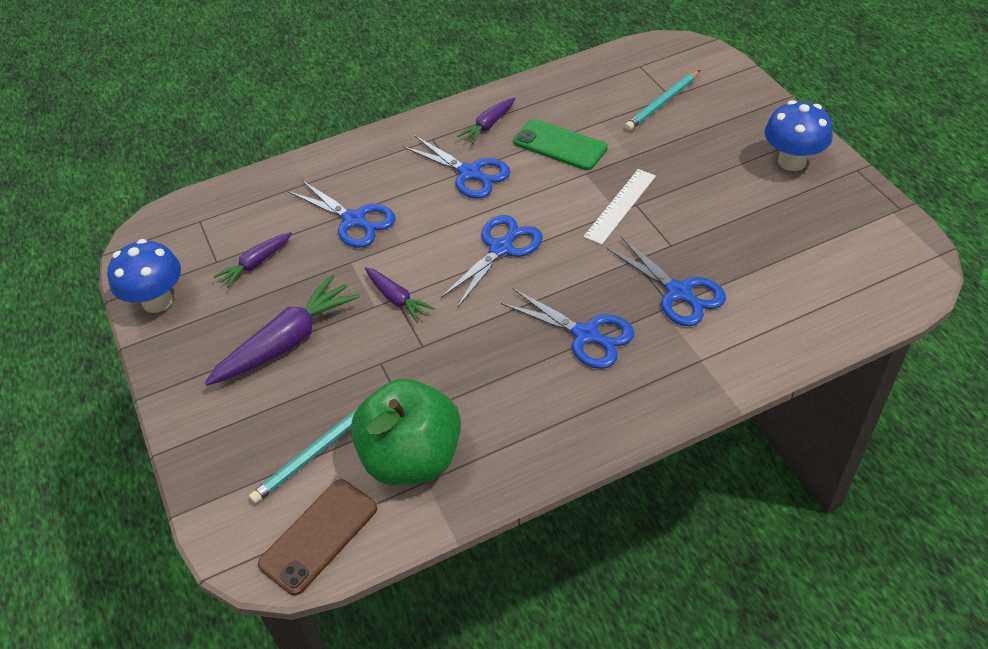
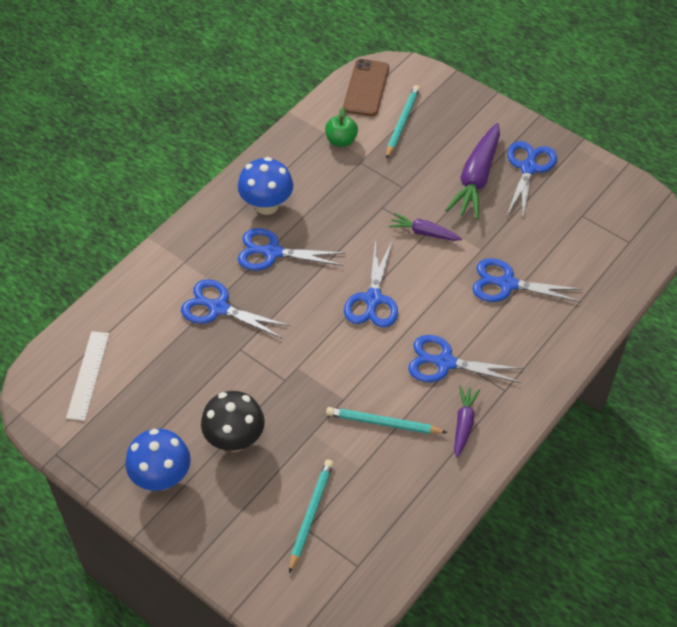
camera: 150 degrees right, 5 degrees up
blue mushroom [107,239,181,313] -> blue mushroom moved to [238,157,293,215]
purple carrot [213,232,292,288] -> none
green apple [351,379,461,485] -> green apple [325,107,358,147], size x0.47
green phone [513,119,608,170] -> turquoise pencil [326,407,448,434]
white ruler [583,169,656,245] -> white ruler moved to [66,331,109,421]
none -> black mushroom [201,391,265,452]
none -> blue scissors [507,141,557,218]

